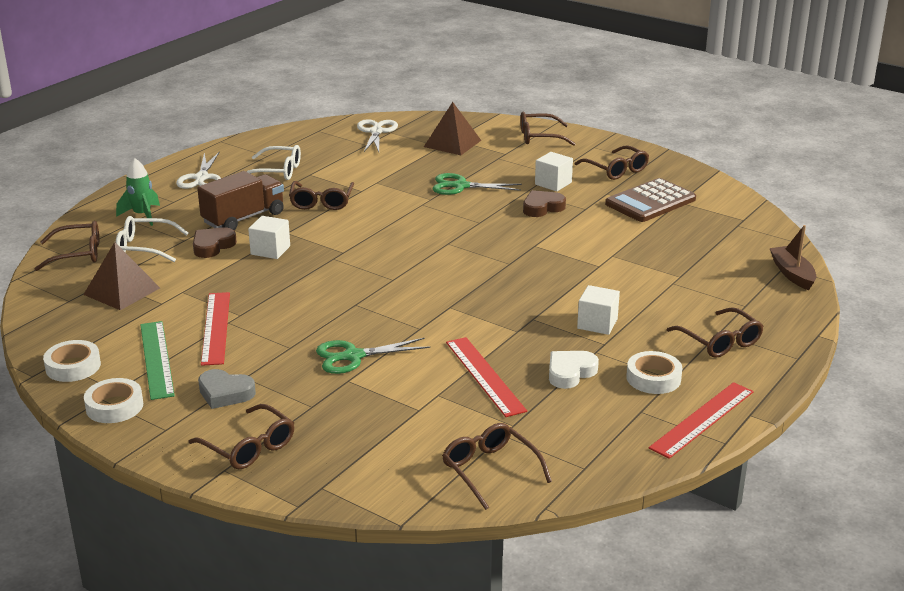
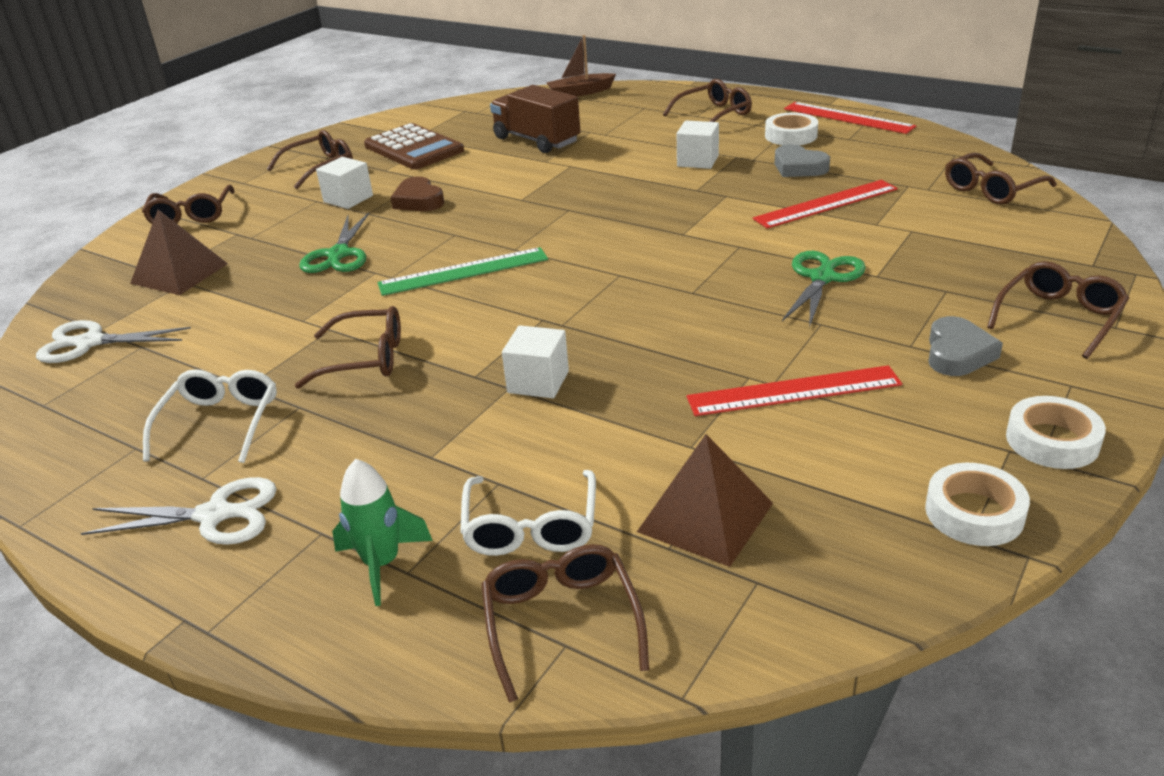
camera: 90 degrees left, 5 degrees up
green ruler [140,321,175,400] -> green ruler moved to [377,247,548,296]
brown heart [193,228,237,258] -> none
brown truck [197,171,284,230] -> brown truck moved to [490,85,581,153]
green scissors [316,338,430,374] -> green scissors turned 135 degrees counterclockwise [782,251,866,328]
white heart [549,351,599,389] -> grey heart [775,144,830,177]

